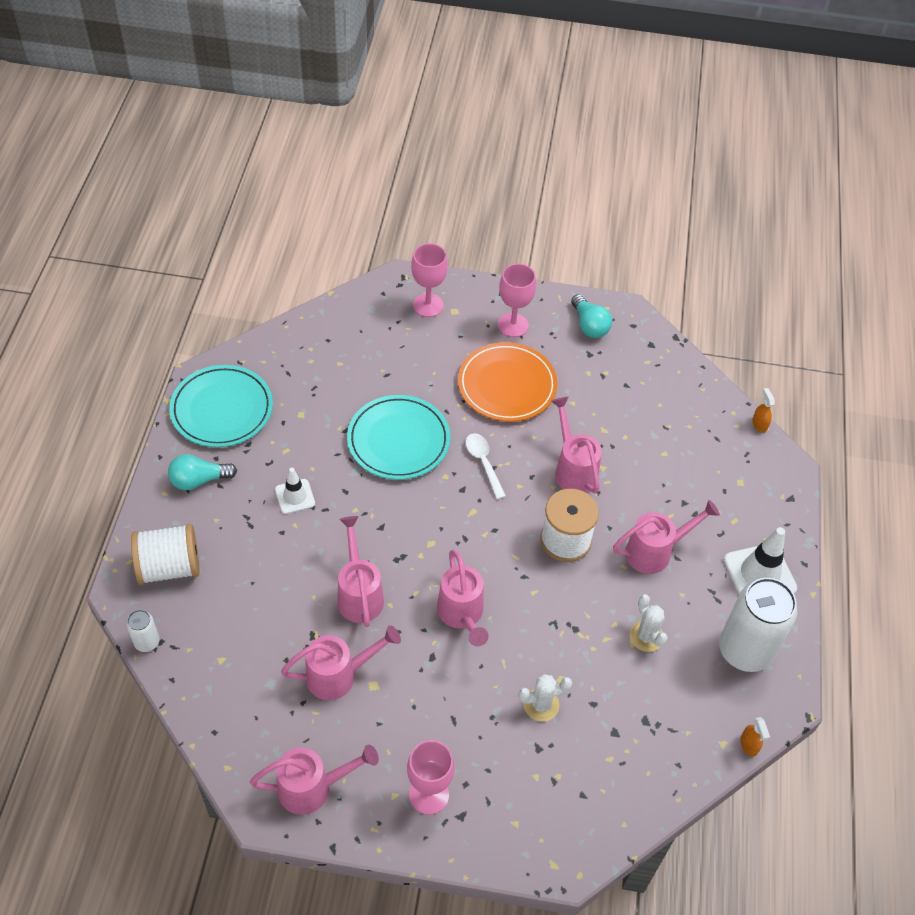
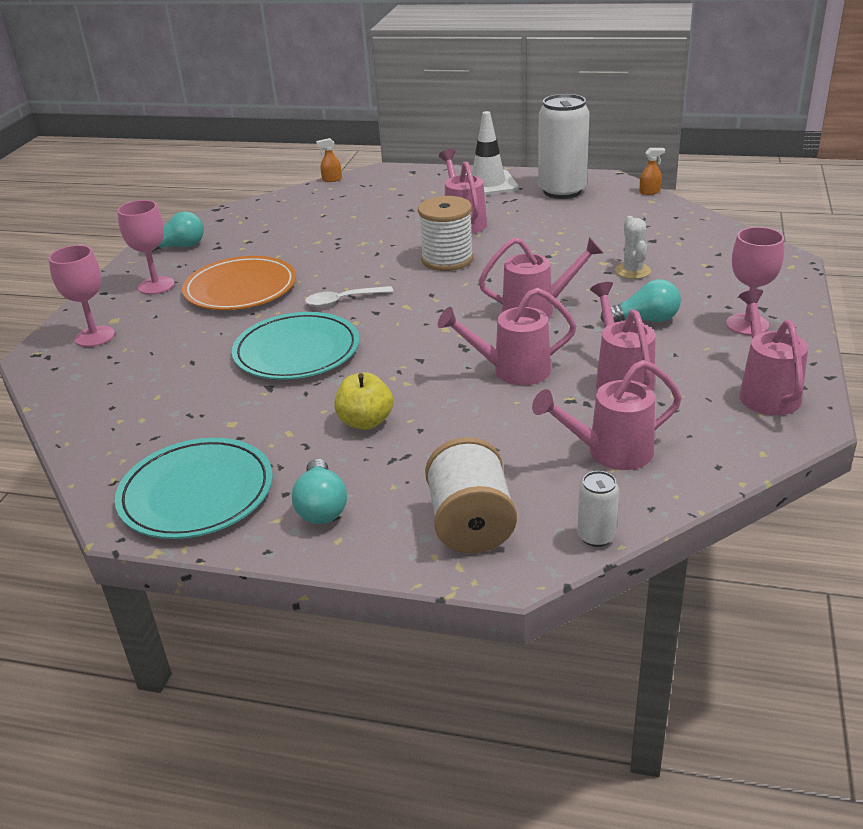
camera: 80 degrees left, 20 degrees down
white traffic cone [275,468,315,514] -> yellow apple [334,372,393,430]
pink watering can [551,397,602,494] -> pink watering can moved to [532,360,682,470]
white cactus [630,594,668,652] -> none
none -> turquoise light bulb [600,279,681,323]

